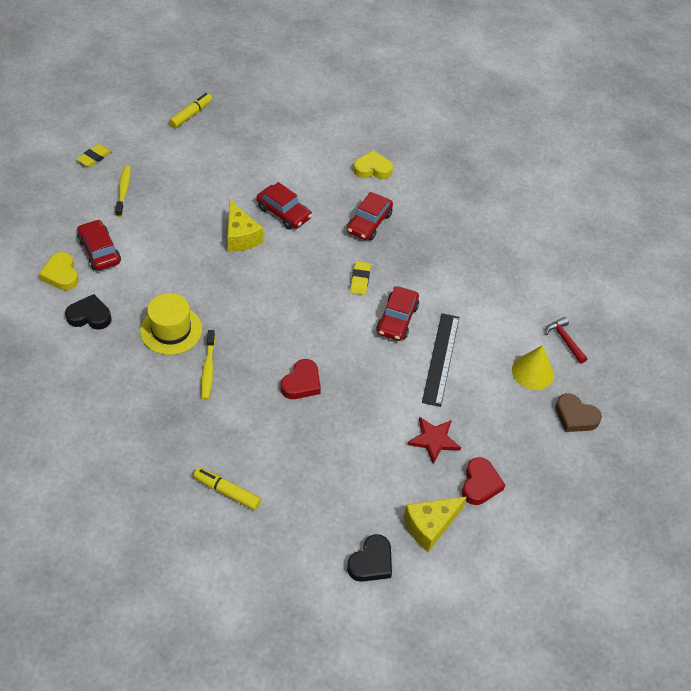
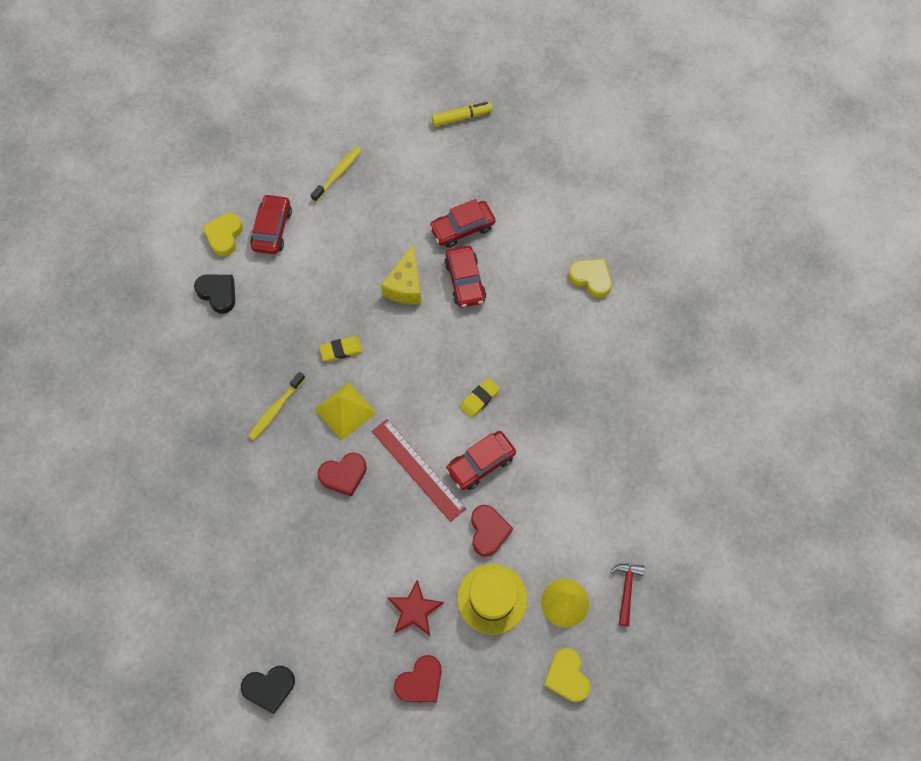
camera: 40 degrees right, 15 degrees up
yellow eraser [77,144,112,167] -> yellow eraser moved to [319,336,363,362]
yellow hat [140,293,202,355] -> yellow hat moved to [457,564,527,635]
yellow marker [194,467,261,510] -> none
red car [347,192,393,240] -> red car moved to [429,199,495,248]
yellow cheese [404,497,467,552] -> none
black ruler [422,313,459,407] -> red heart [471,505,513,557]
brown heart [555,393,602,432] -> yellow heart [544,648,590,702]
none -> yellow pyramid [315,382,376,440]
none -> red ruler [372,419,466,522]

